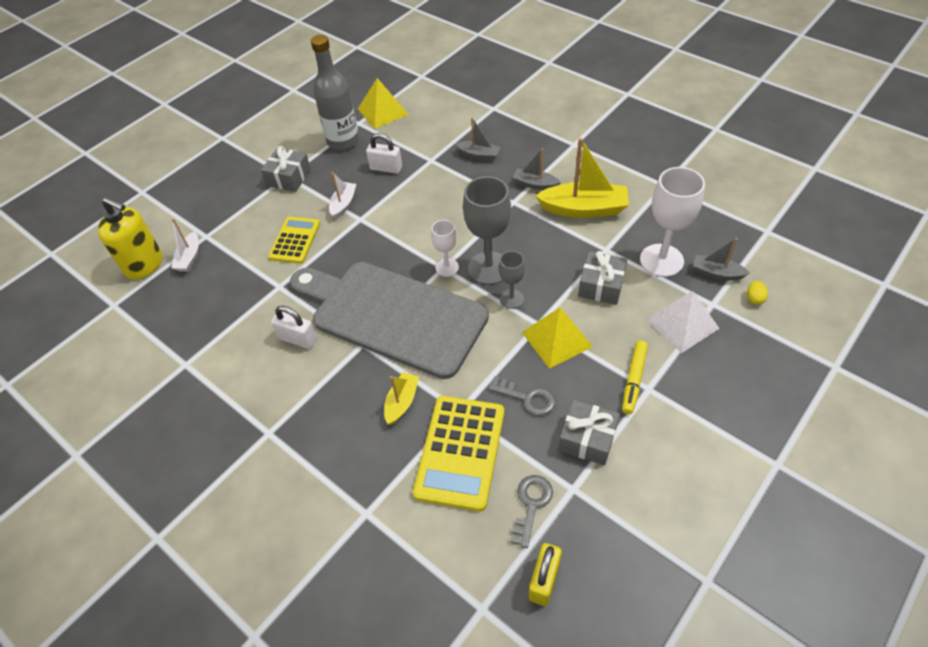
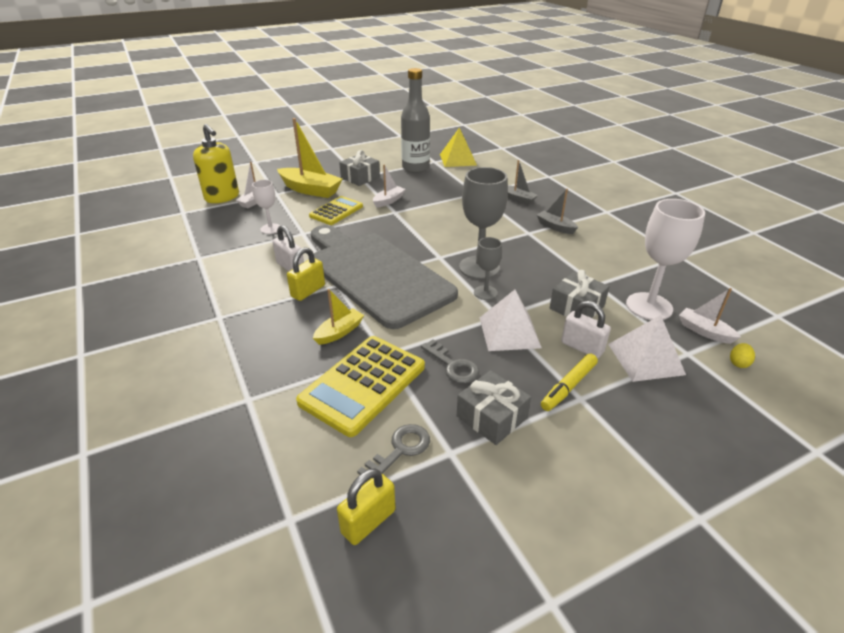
camera: 20 degrees right, 15 degrees down
white padlock [366,133,402,174] -> white padlock moved to [561,301,611,359]
white goblet [431,220,459,277] -> white goblet moved to [252,180,280,234]
yellow pyramid [522,307,593,369] -> white pyramid [480,290,542,351]
yellow boat [535,138,629,218] -> yellow boat moved to [277,118,342,198]
grey boat [693,238,750,280] -> white boat [679,288,741,344]
none -> yellow padlock [287,247,325,301]

